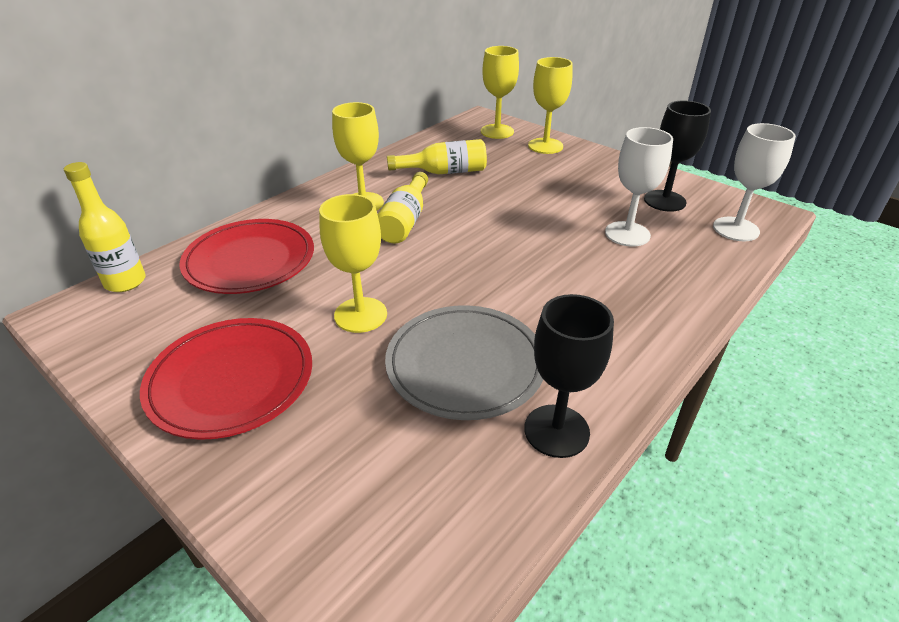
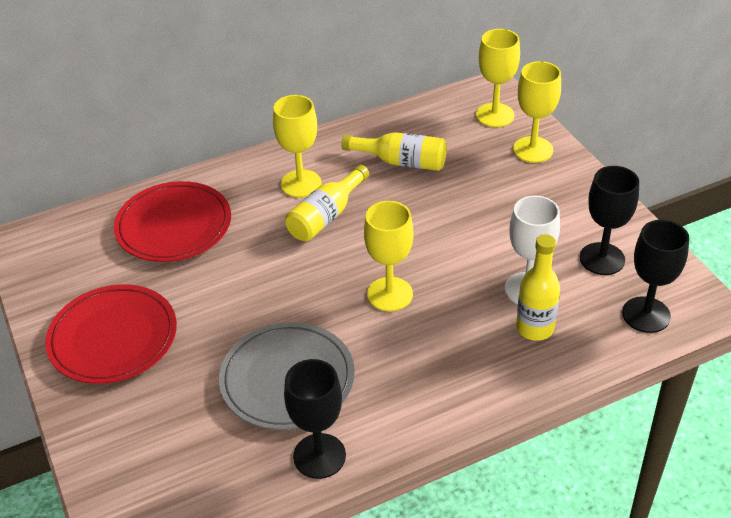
camera: 25 degrees right, 5 degrees up
yellow bottle [64,162,146,292] -> yellow bottle moved to [516,234,560,341]
yellow goblet [319,194,387,333] -> yellow goblet moved to [364,201,414,311]
white goblet [713,123,796,241] -> black goblet [622,220,689,333]

